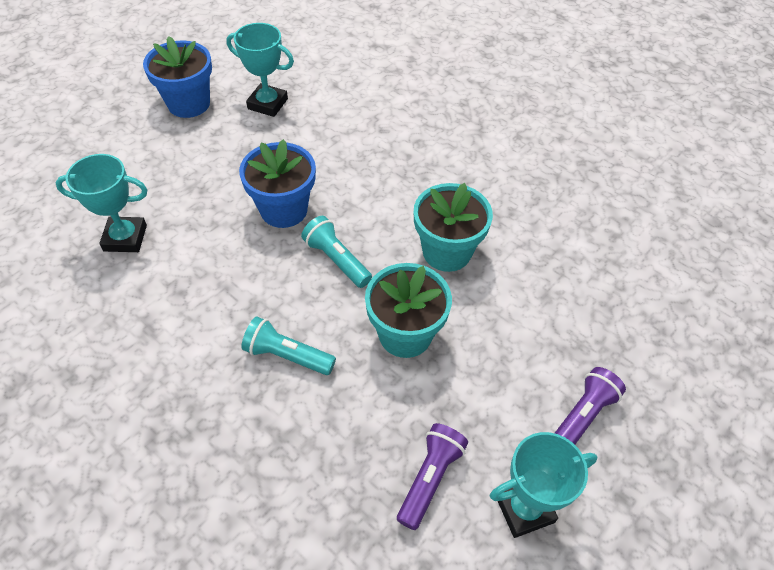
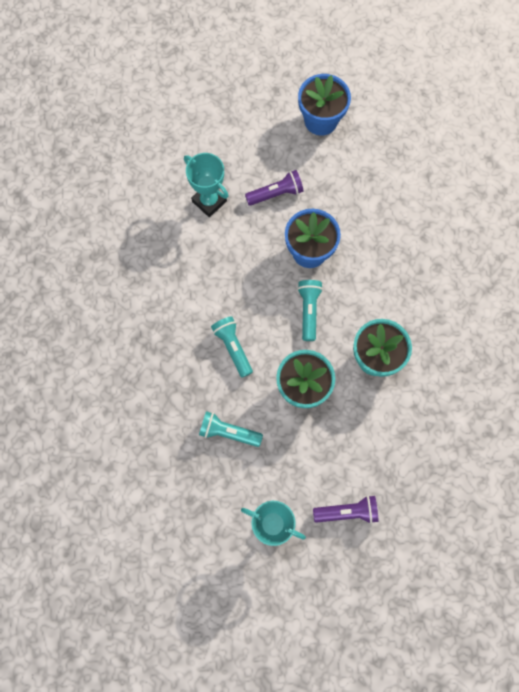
camera: 45 degrees right, 20 degrees up
turquoise trophy [226,23,294,117] -> none
purple flashlight [397,423,468,530] -> purple flashlight moved to [245,170,303,206]
none -> turquoise flashlight [199,411,263,447]

